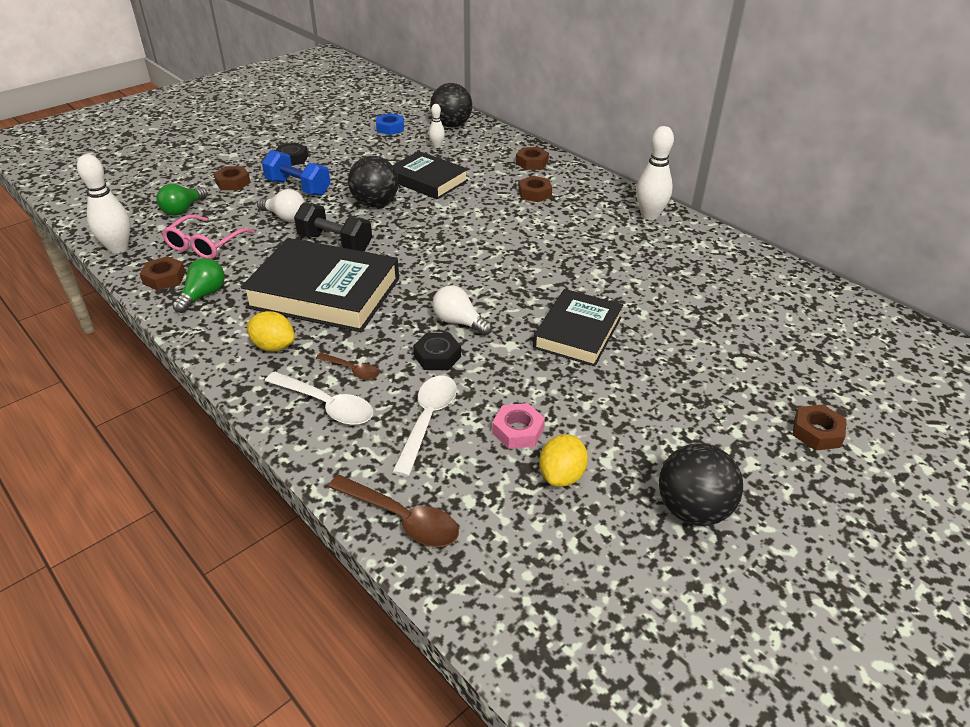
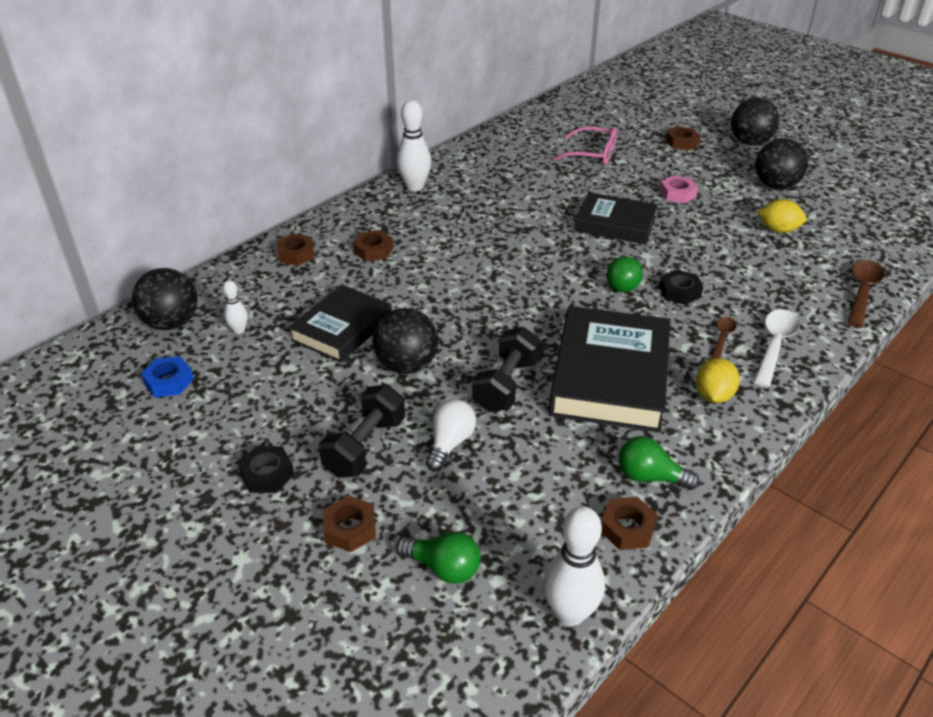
camera: 95 degrees left, 0 degrees up
pink glasses [162,215,254,259] -> pink glasses moved to [553,127,617,165]
blue dumbbell [262,150,331,196] -> black dumbbell [319,384,405,478]
white spoon [392,376,457,477] -> none
white light bulb [433,285,492,336] -> green light bulb [606,256,645,292]
pink nut [492,403,545,449] -> pink nut moved to [659,175,698,203]
none -> black ball [731,98,779,145]

